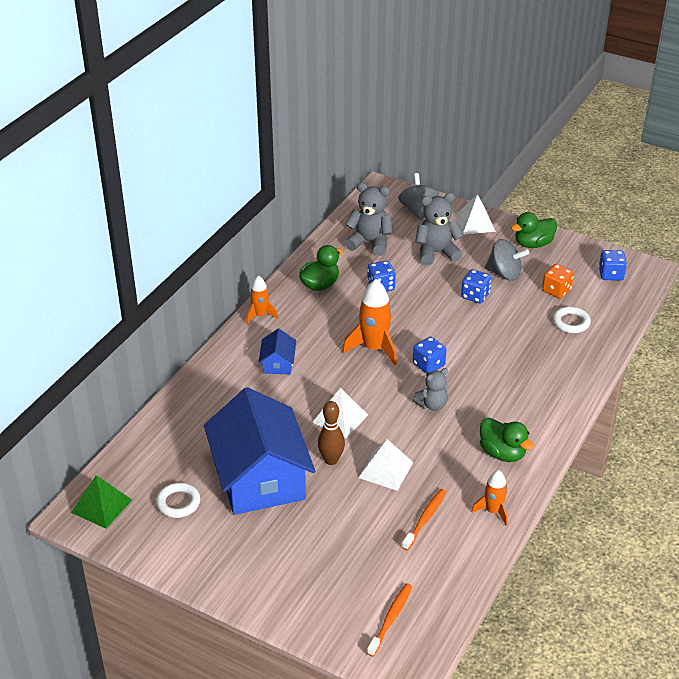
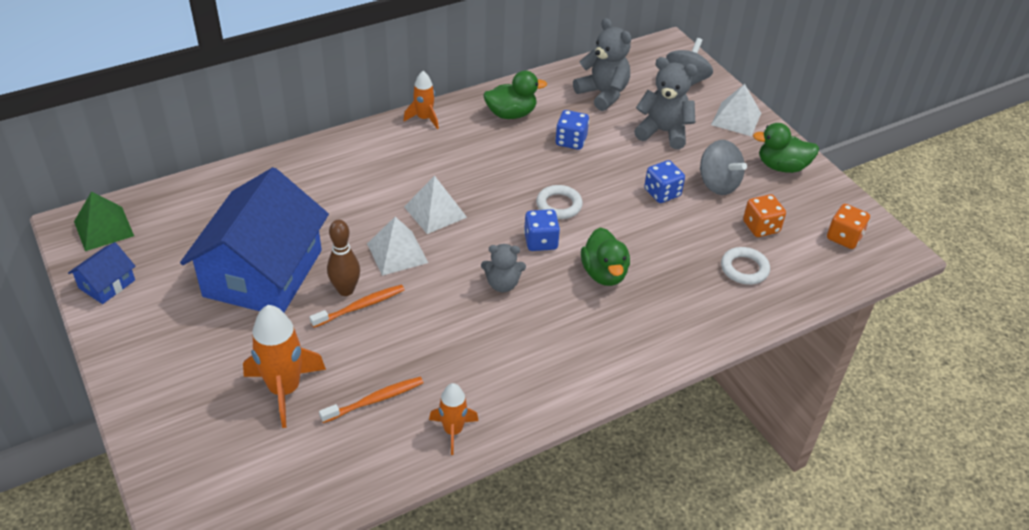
camera: 30 degrees right, 5 degrees up
white ring [156,483,200,518] -> white ring moved to [536,185,583,219]
blue house [259,328,296,374] -> blue house moved to [68,242,135,304]
orange rocket [342,279,397,365] -> orange rocket moved to [243,305,326,428]
white pyramid [358,439,413,491] -> white pyramid moved to [404,176,467,234]
orange toothbrush [367,583,412,657] -> orange toothbrush moved to [310,285,405,328]
green duck [480,418,533,462] -> green duck moved to [581,228,630,286]
blue dice [599,250,627,281] -> orange dice [827,204,870,249]

